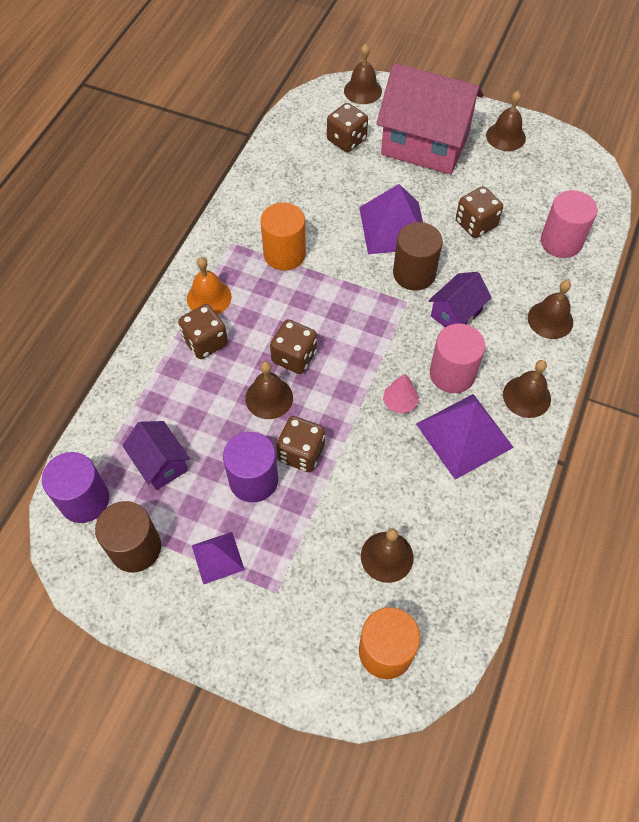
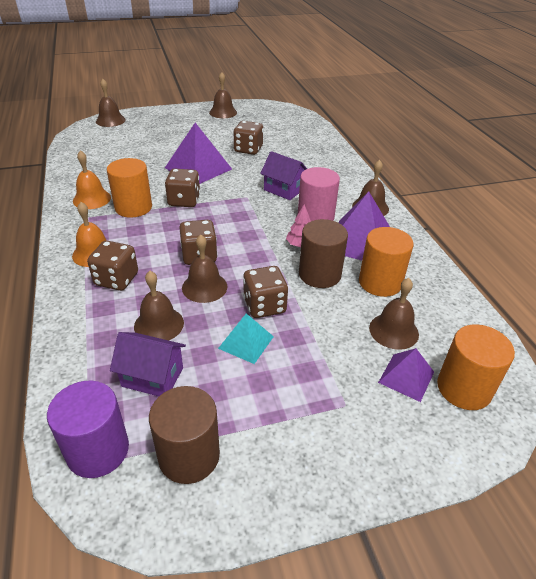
camera: 40 degrees left, 20 degrees down
purple pyramid [192,532,245,585] -> purple pyramid moved to [378,348,434,402]
purple cylinder [223,432,278,502] -> turquoise pyramid [218,313,274,364]
brown dice [327,103,368,152] -> brown dice moved to [165,169,200,207]
pink house [376,63,483,175] -> none
brown cylinder [393,222,443,290] -> brown cylinder moved to [299,219,348,288]
purple house [428,272,492,327] -> purple house turned 60 degrees counterclockwise [260,151,307,200]
brown bell [528,280,573,339] -> brown bell moved to [134,271,184,340]
pink cylinder [541,190,597,258] -> none
none -> orange bell [73,150,111,209]
none -> orange cylinder [359,227,413,297]

